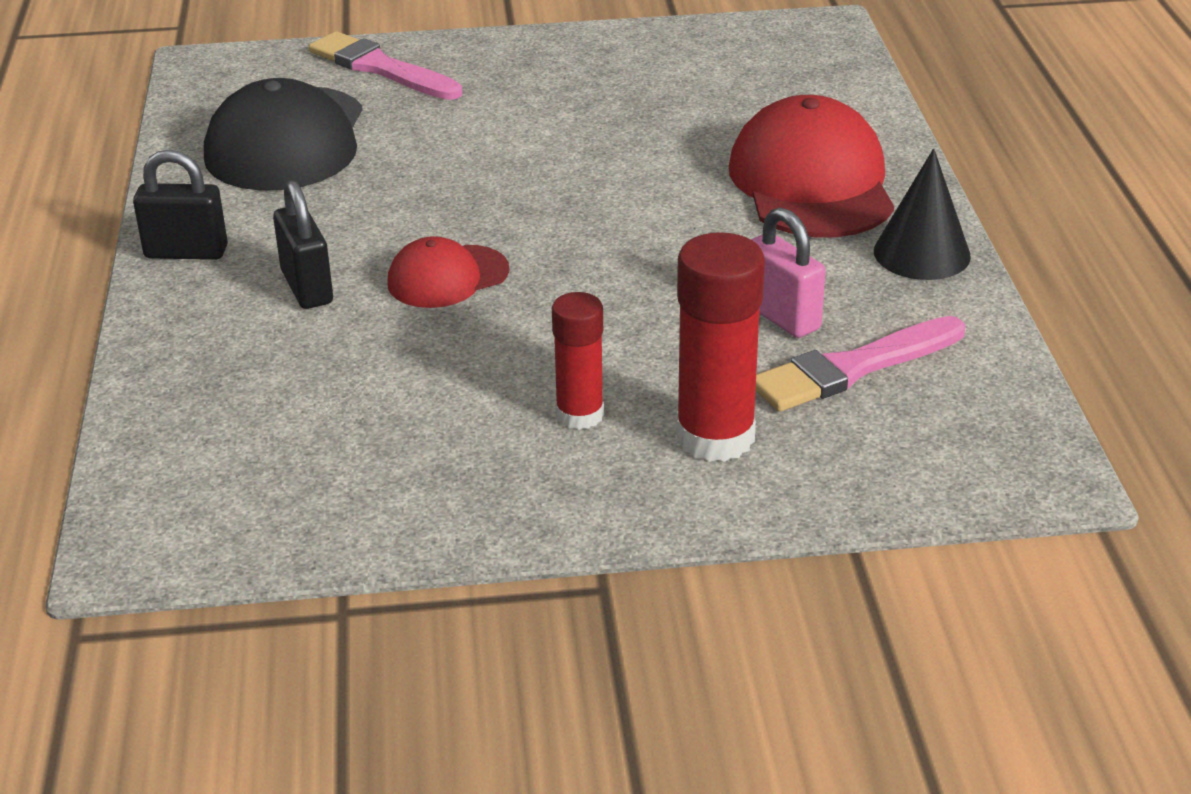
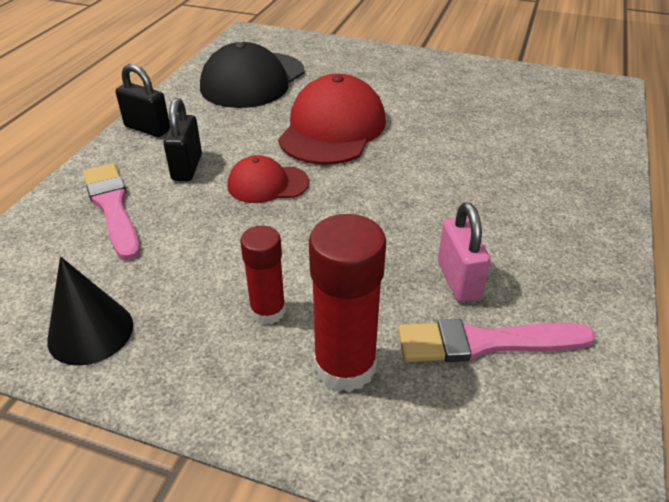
camera: 25 degrees right, 5 degrees up
pink brush [309,31,462,100] -> pink brush moved to [83,163,140,261]
red cap [729,95,894,237] -> red cap moved to [278,74,386,165]
black cone [874,148,971,280] -> black cone moved to [47,257,133,366]

